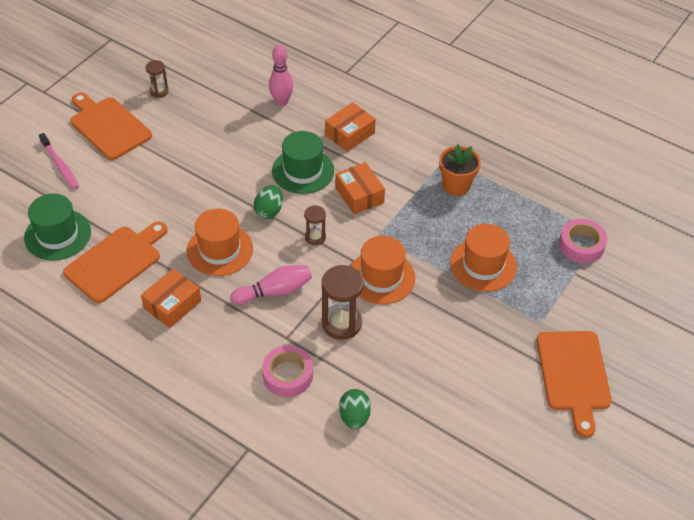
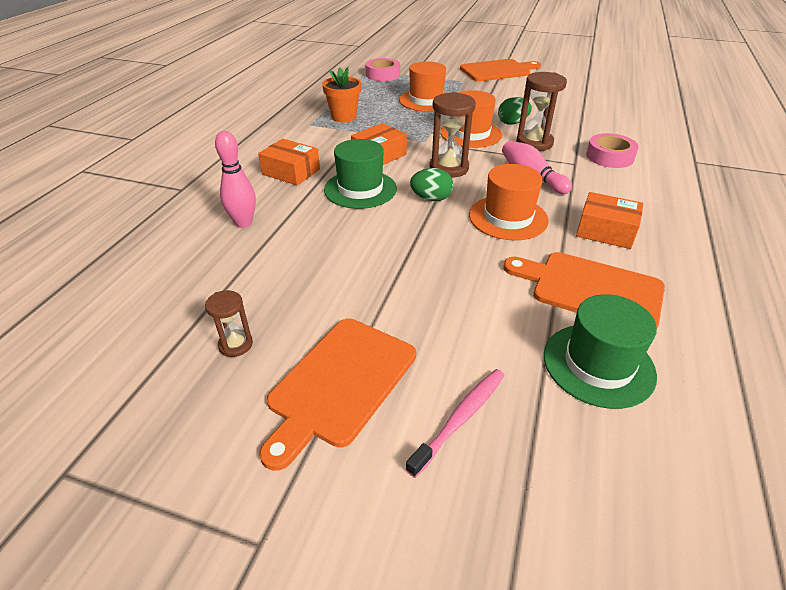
camera: 105 degrees left, 10 degrees down
brown hourglass [304,205,326,245] -> brown hourglass [429,92,476,178], size x1.79
green egg [339,389,371,429] -> green egg moved to [498,97,532,125]

